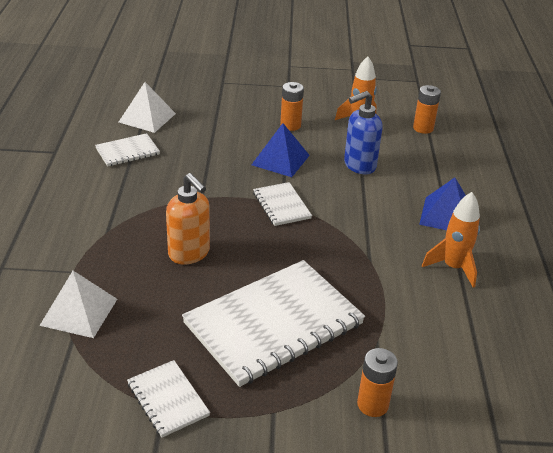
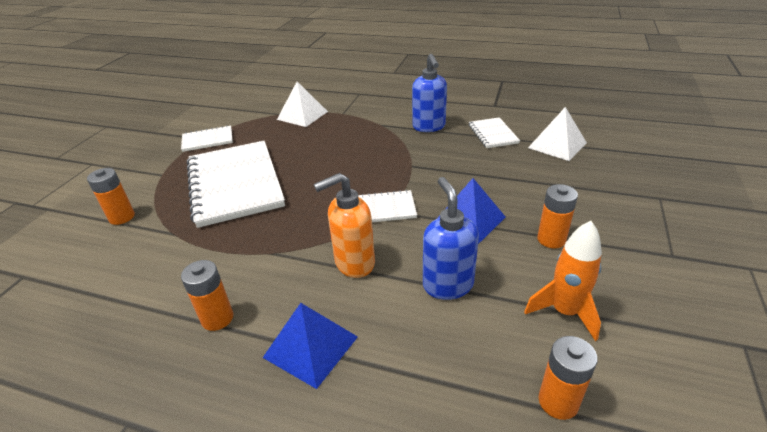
camera: 110 degrees right, 0 degrees up
orange soap dispenser [166,173,210,264] -> orange soap dispenser moved to [314,173,375,278]
orange rocket [422,192,480,288] -> orange battery [181,260,233,331]
none -> blue soap dispenser [412,54,447,132]

